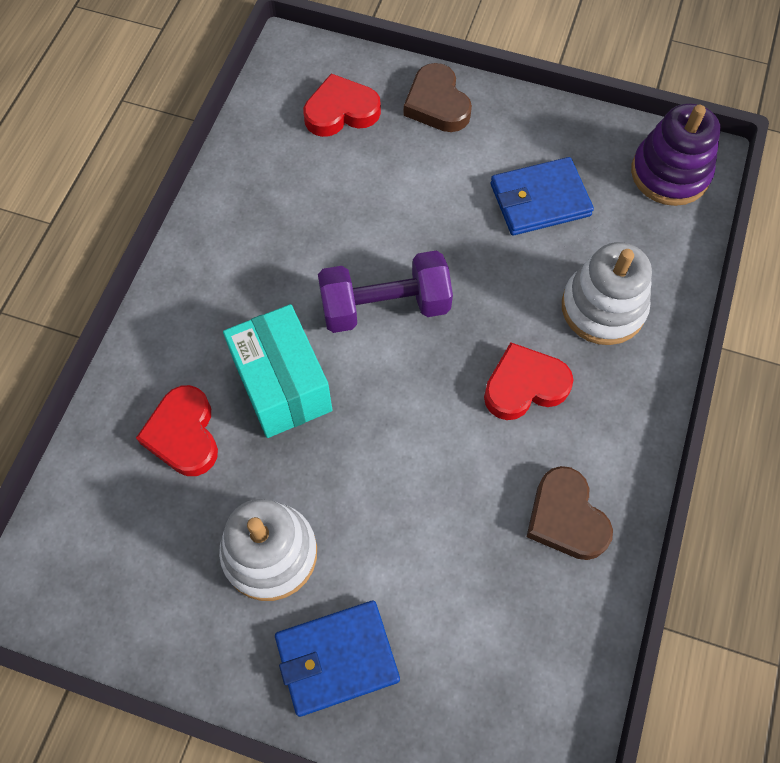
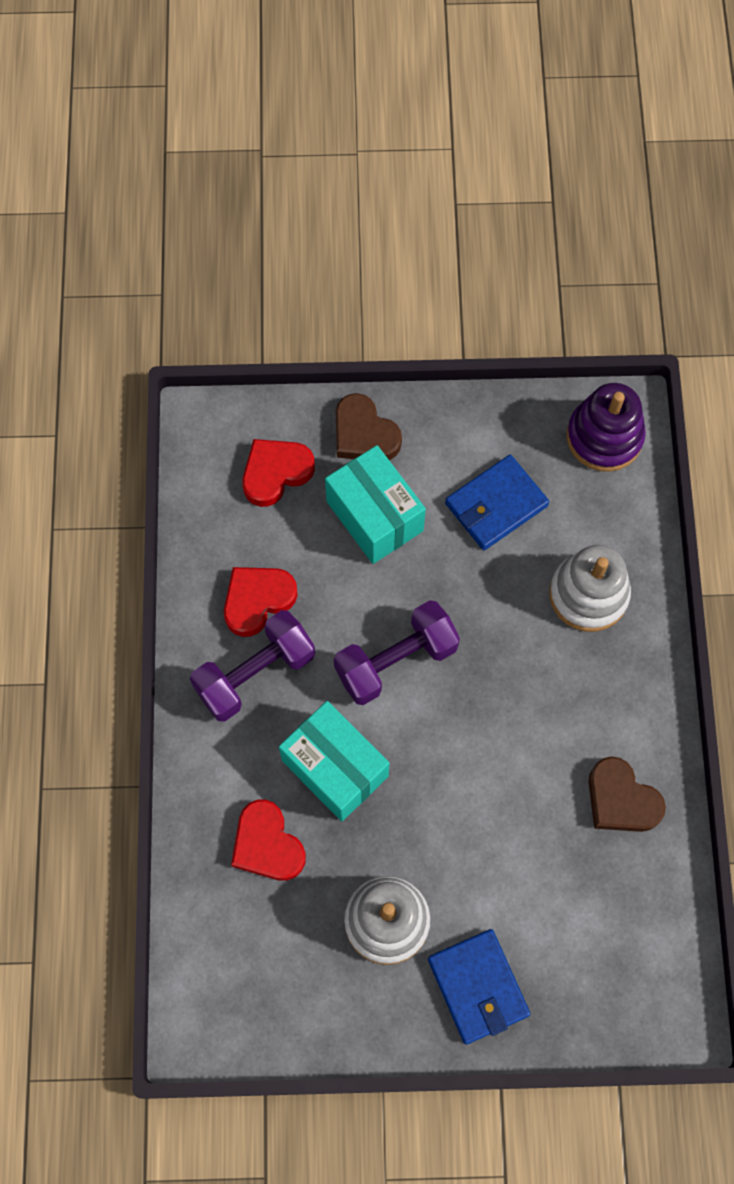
camera: 20 degrees left, 5 degrees up
blue wallet [275,600,400,717] -> blue wallet turned 75 degrees counterclockwise [428,929,530,1045]
red heart [484,342,574,420] -> red heart moved to [224,567,298,637]
none -> purple dumbbell [190,610,315,722]
none -> turquoise box [325,445,426,564]

